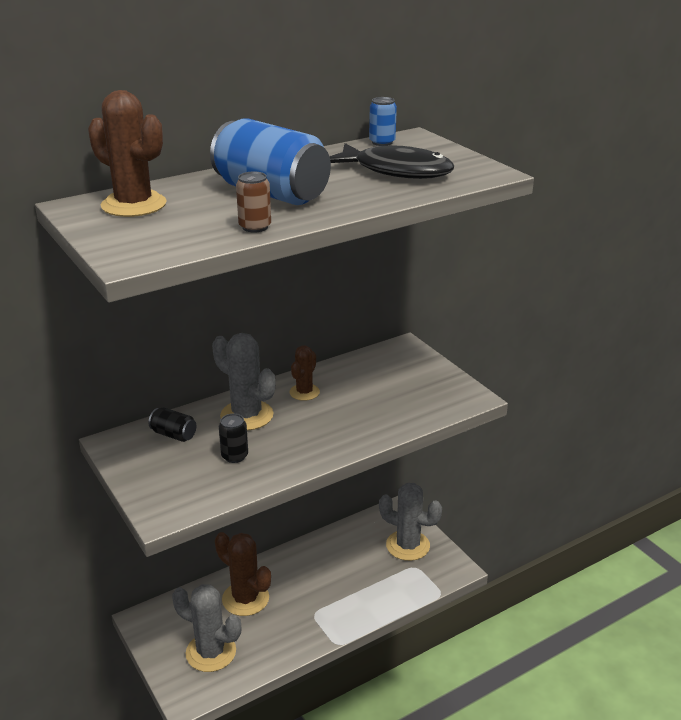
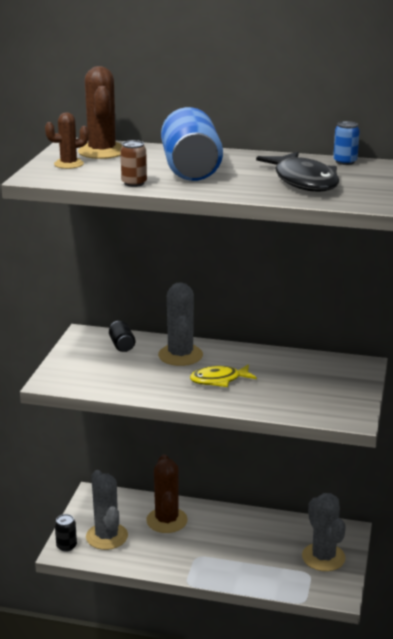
camera: 45 degrees right, 5 degrees down
black can [219,414,248,463] -> black can moved to [55,514,77,552]
brown cactus [289,346,320,401] -> brown cactus moved to [45,112,89,169]
none -> yellow fish [190,364,257,387]

